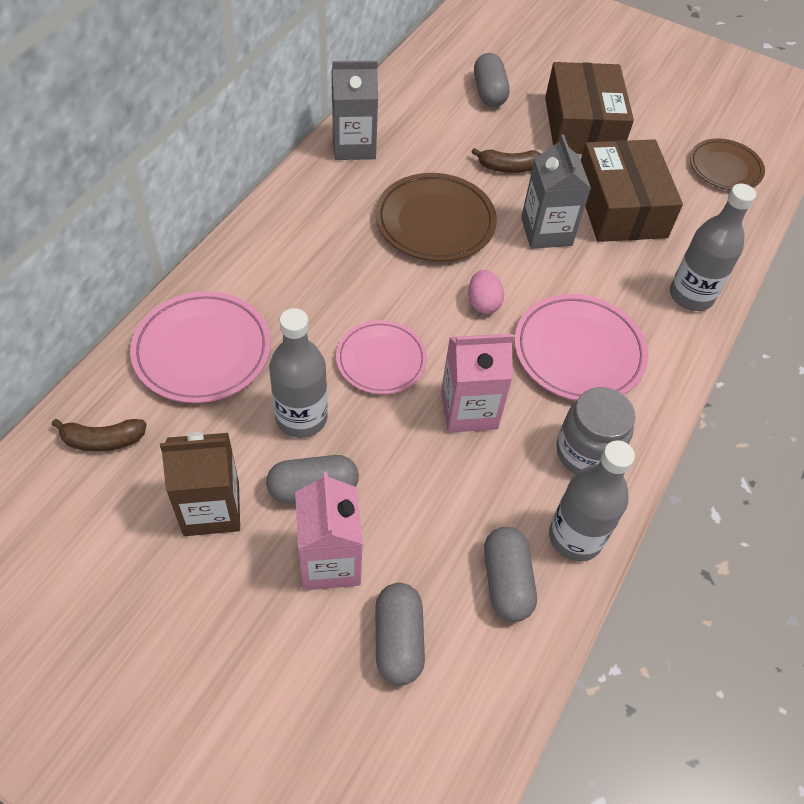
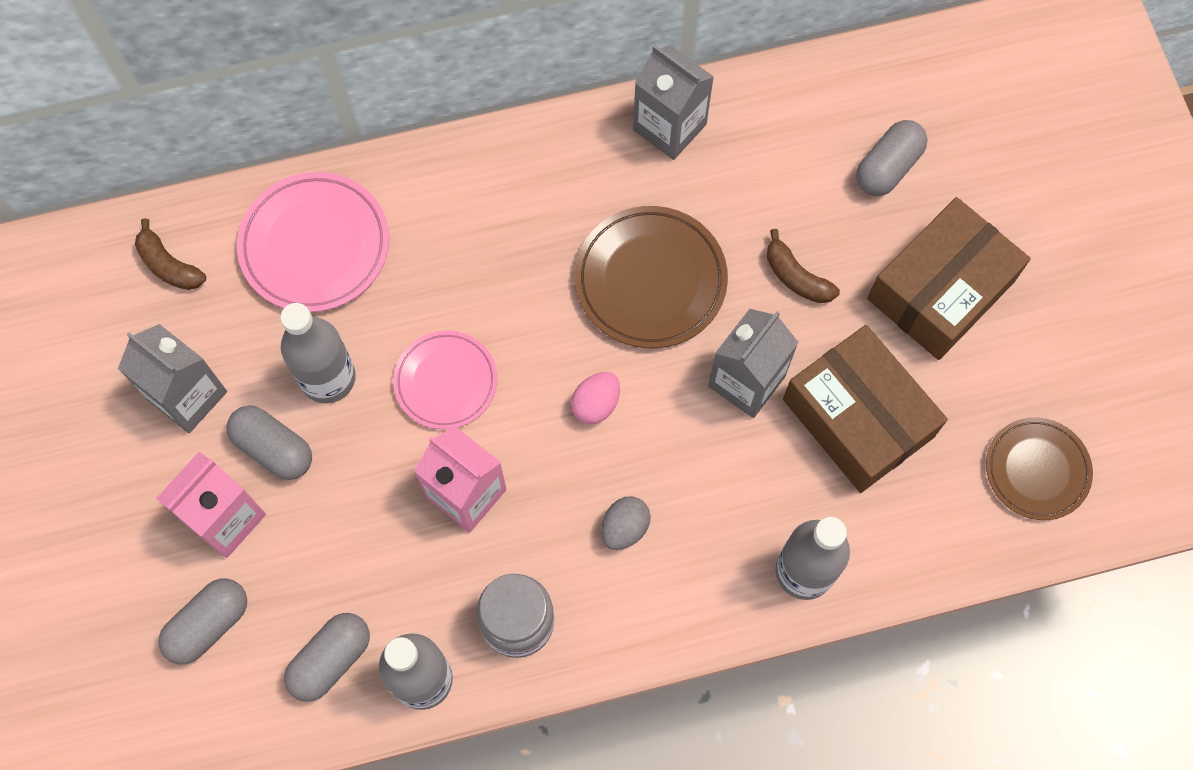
camera: 50 degrees right, 15 degrees up
brown carton [160,432,240,536] -> grey carton [118,324,227,433]
pink plate [514,294,648,401] -> grey egg [601,496,651,550]
brown box [581,139,683,242] -> brown box turned 75 degrees counterclockwise [783,325,948,493]

